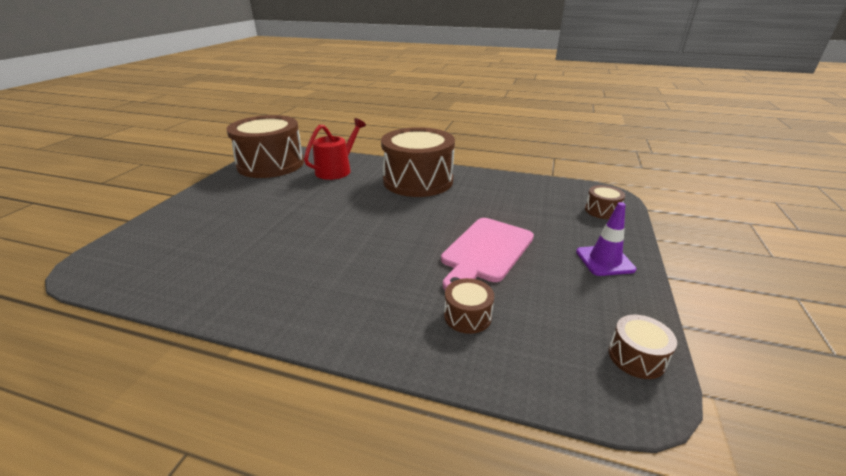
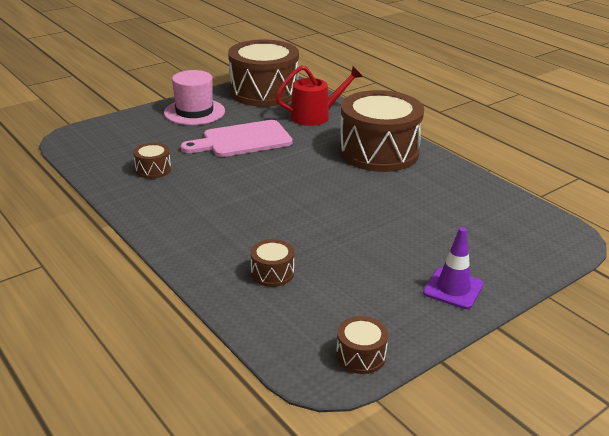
camera: 35 degrees right, 0 degrees up
pink cutting board [441,218,534,290] -> pink cutting board moved to [181,120,293,157]
brown drum [585,185,625,219] -> brown drum moved to [133,143,171,179]
none -> pink hat [164,70,225,125]

